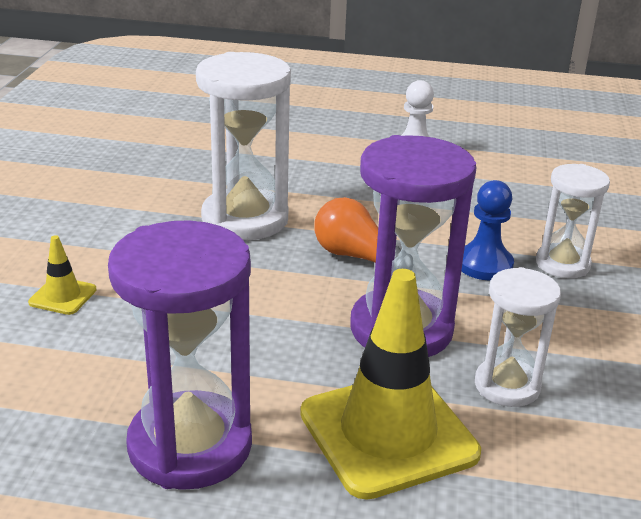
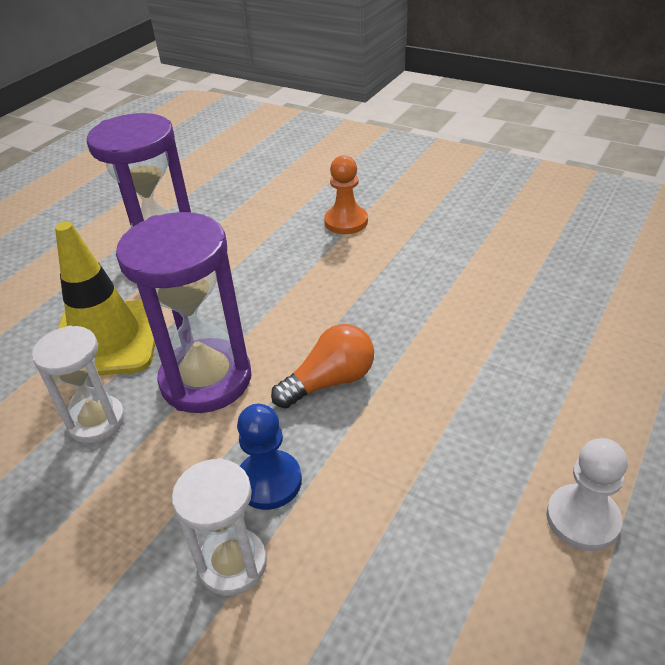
camera: 115 degrees right, 10 degrees up
yellow traffic cone [28,235,97,315] -> orange pawn [324,155,368,234]
white hourglass [196,52,291,240] -> none

